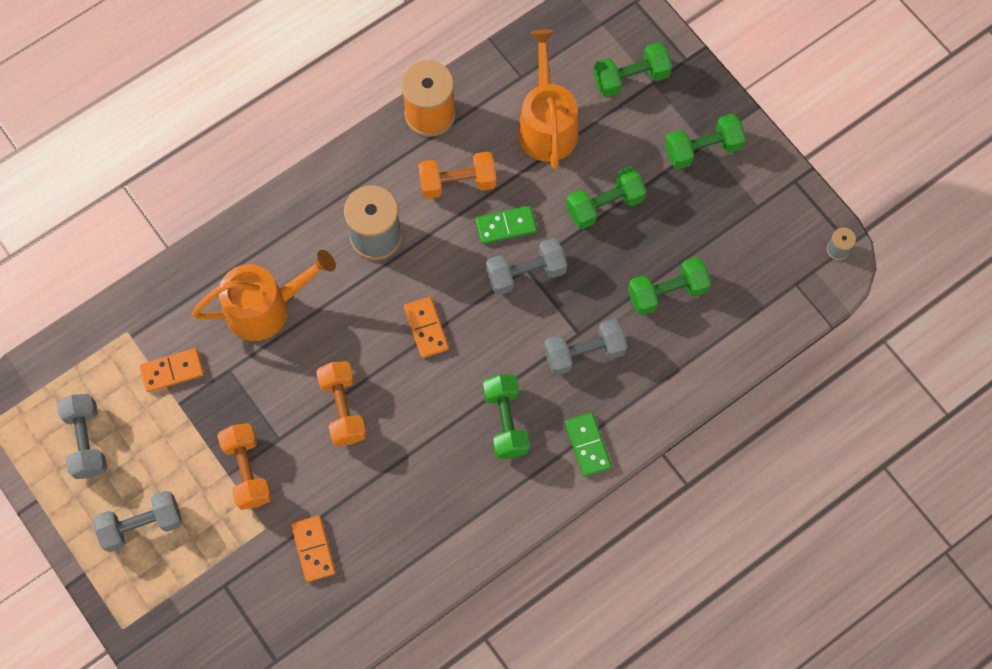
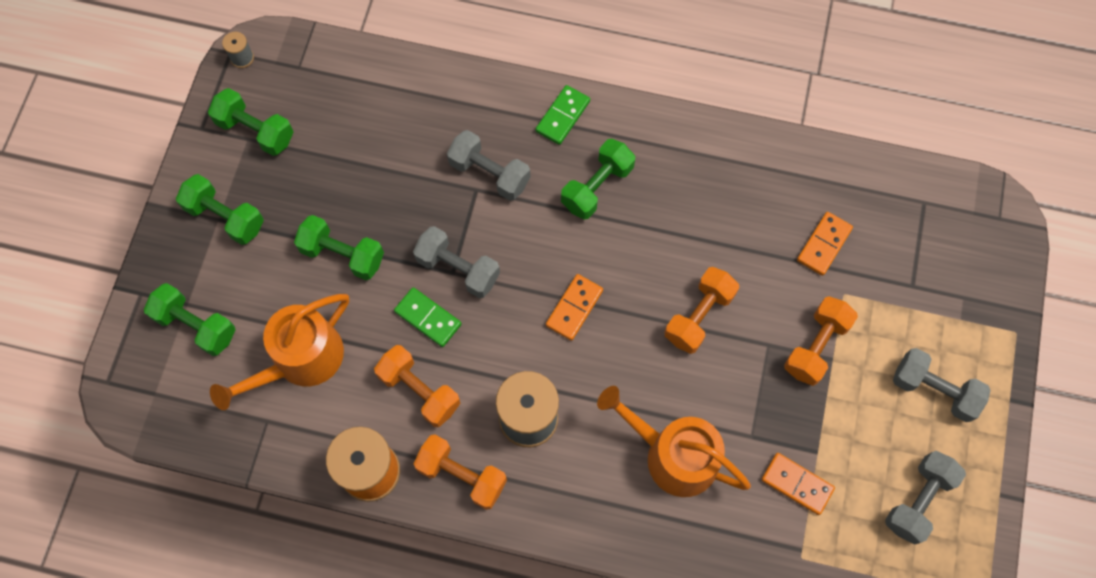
camera: 130 degrees left, 0 degrees up
green dumbbell [628,257,711,315] -> green dumbbell moved to [208,88,293,156]
none -> orange dumbbell [414,434,507,510]

